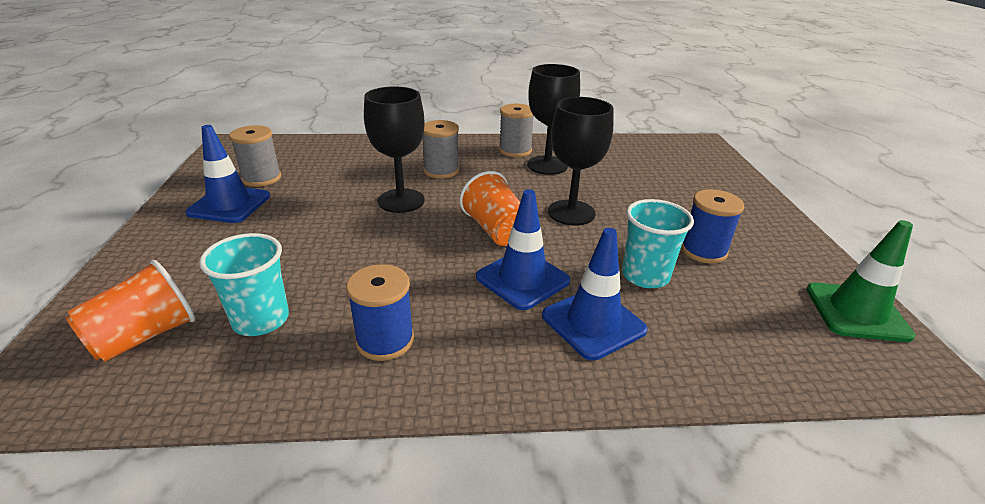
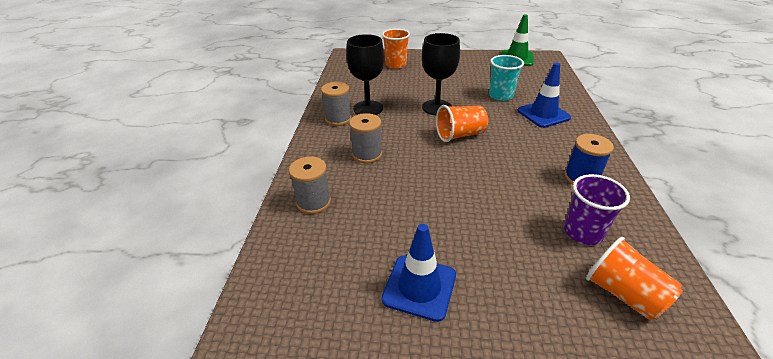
camera: 80 degrees left, 5 degrees up
turquoise cup [199,233,289,336] -> purple cup [564,174,630,245]
grey spool [229,125,281,187] -> grey spool moved to [289,157,331,214]
black goblet [364,87,425,213] -> none
blue traffic cone [476,189,570,310] -> none
blue spool [681,189,744,264] -> none
none -> orange cup [382,29,410,69]

